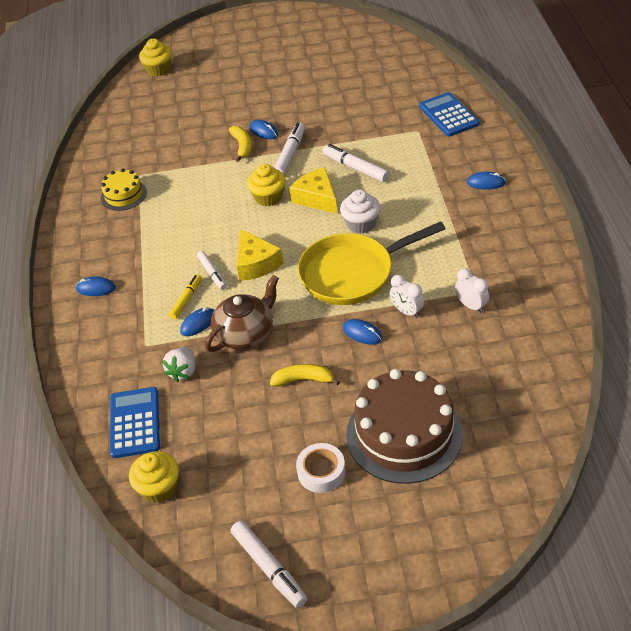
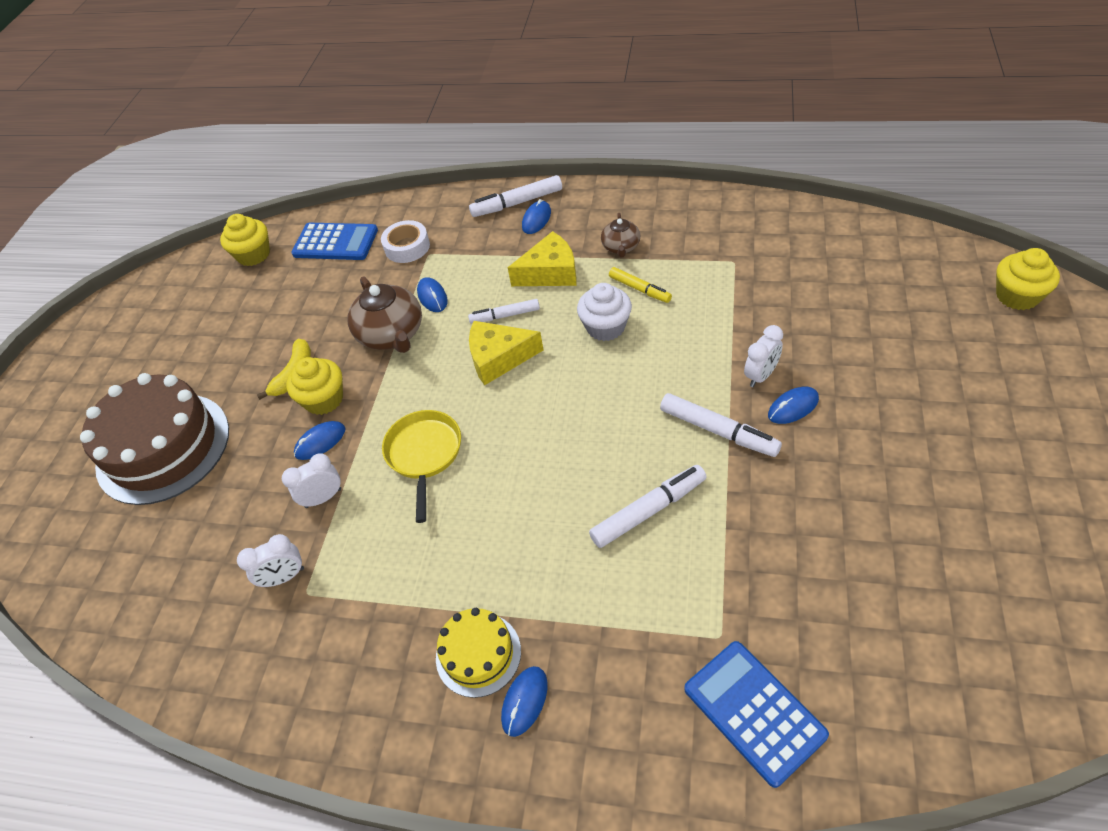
camera: 110 degrees right, 5 degrees up
yellow cake [101,168,147,211] -> yellow cake moved to [436,608,521,698]
white strawberry [162,347,195,382] -> none
yellow marker [169,274,202,319] -> yellow marker moved to [609,267,672,303]
yellow banana [229,126,252,162] -> white clock [744,325,783,387]
white marker [231,521,307,608] -> white marker moved to [469,175,562,217]
yellow cupcake [247,164,286,207] -> yellow cupcake moved to [286,357,343,415]
yellow cheese [289,167,337,214] -> yellow cheese moved to [508,231,577,286]
white tape [296,443,346,493] -> white tape moved to [381,220,430,263]
yellow pan [298,221,446,305] -> yellow pan [382,410,461,523], size x0.61
white cupcake [340,190,380,234] -> white cupcake moved to [577,283,632,341]
blue calculator [419,92,480,136] -> blue calculator turned 120 degrees counterclockwise [684,641,829,788]
none -> brown teapot [601,213,640,258]

